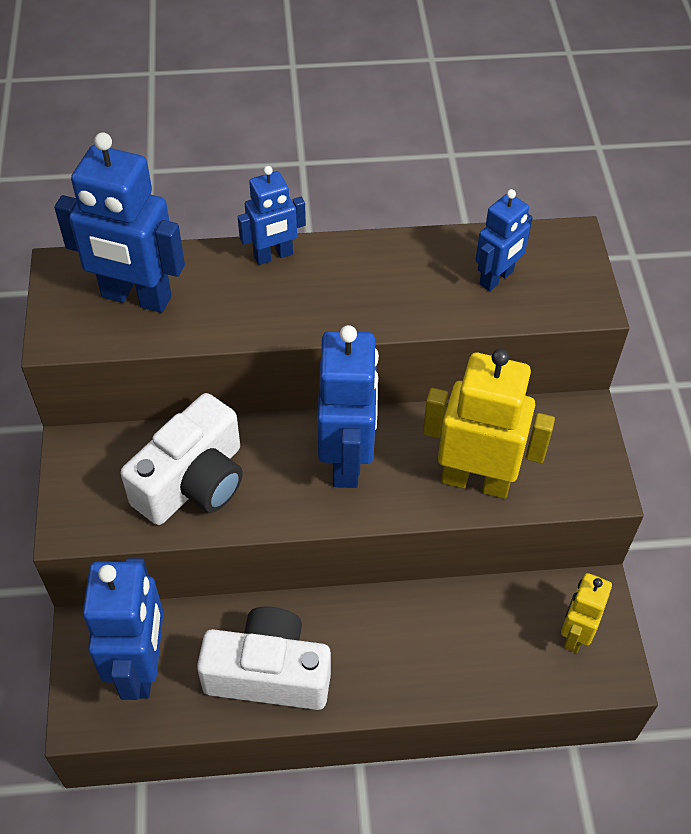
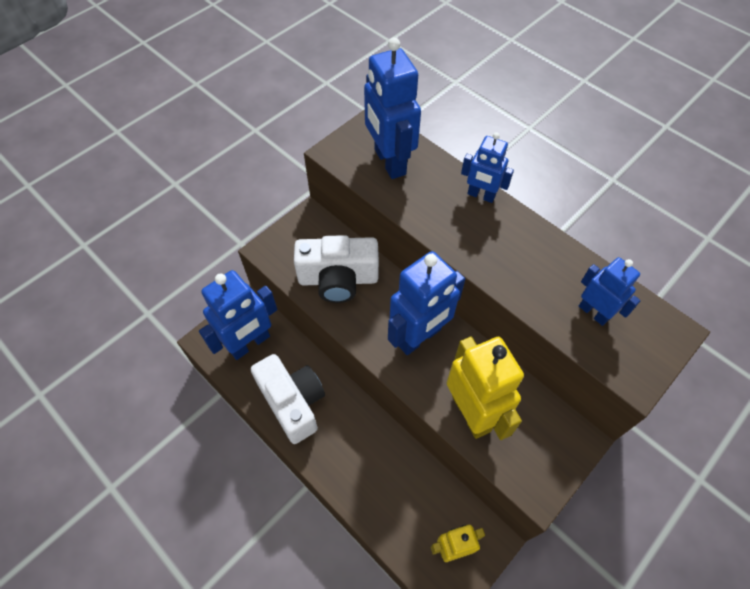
camera: 50 degrees right, 5 degrees up
blue robot [475,189,533,291] -> blue robot turned 135 degrees counterclockwise [579,257,641,326]

